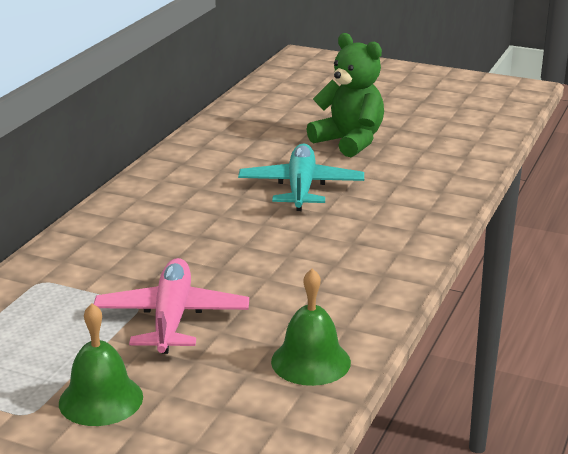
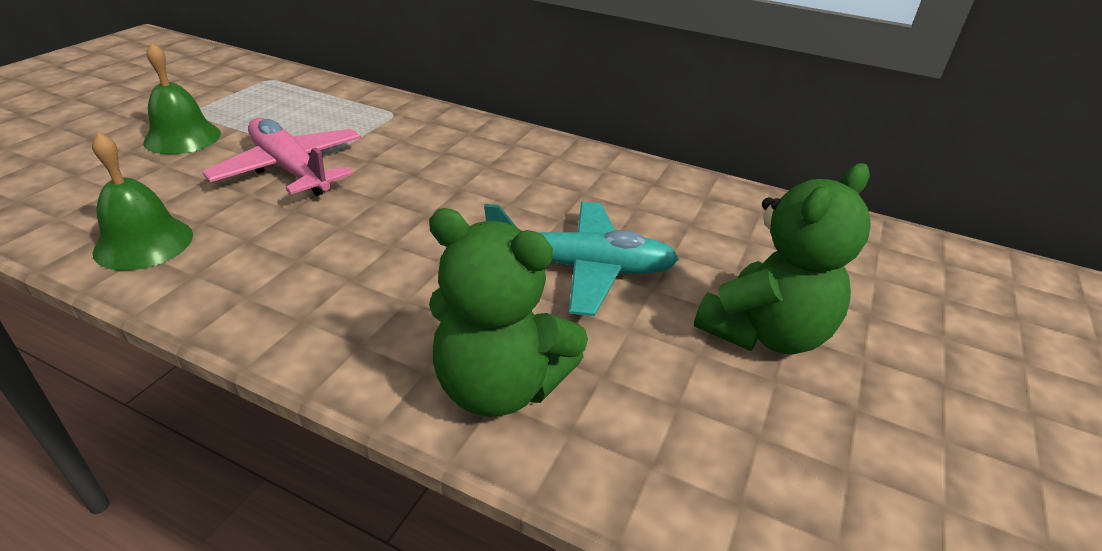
camera: 90 degrees right, 10 degrees up
pink plane [94,258,249,354] -> pink plane turned 135 degrees counterclockwise [202,118,361,196]
none -> green teddy bear [429,208,588,417]

